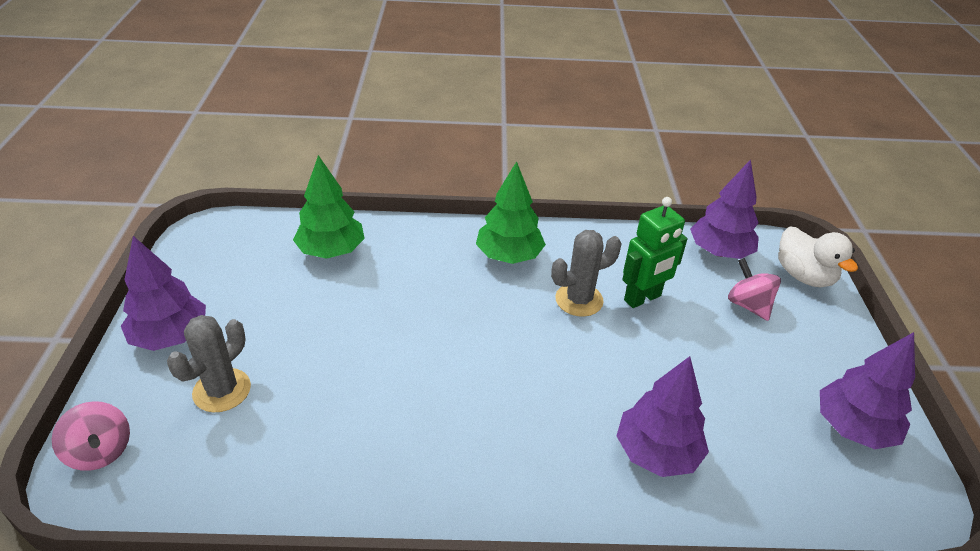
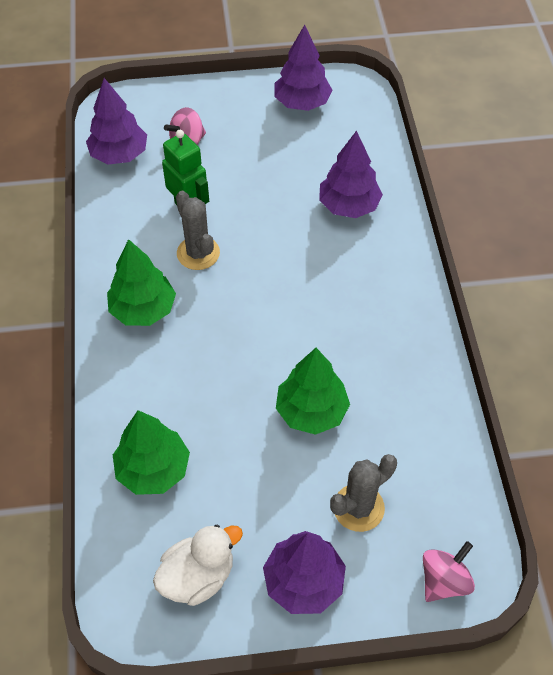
camera: 95 degrees left, 15 degrees up
grey cactus [167,315,251,413] -> grey cactus turned 60 degrees counterclockwise [330,454,397,532]
white duck [779,226,858,287] -> white duck moved to [153,525,243,606]
none -> green tree [276,348,350,435]

